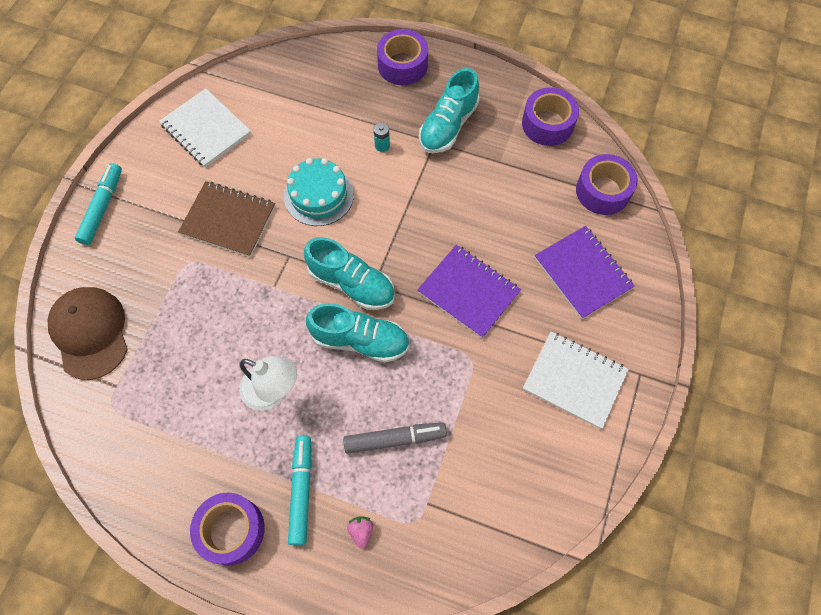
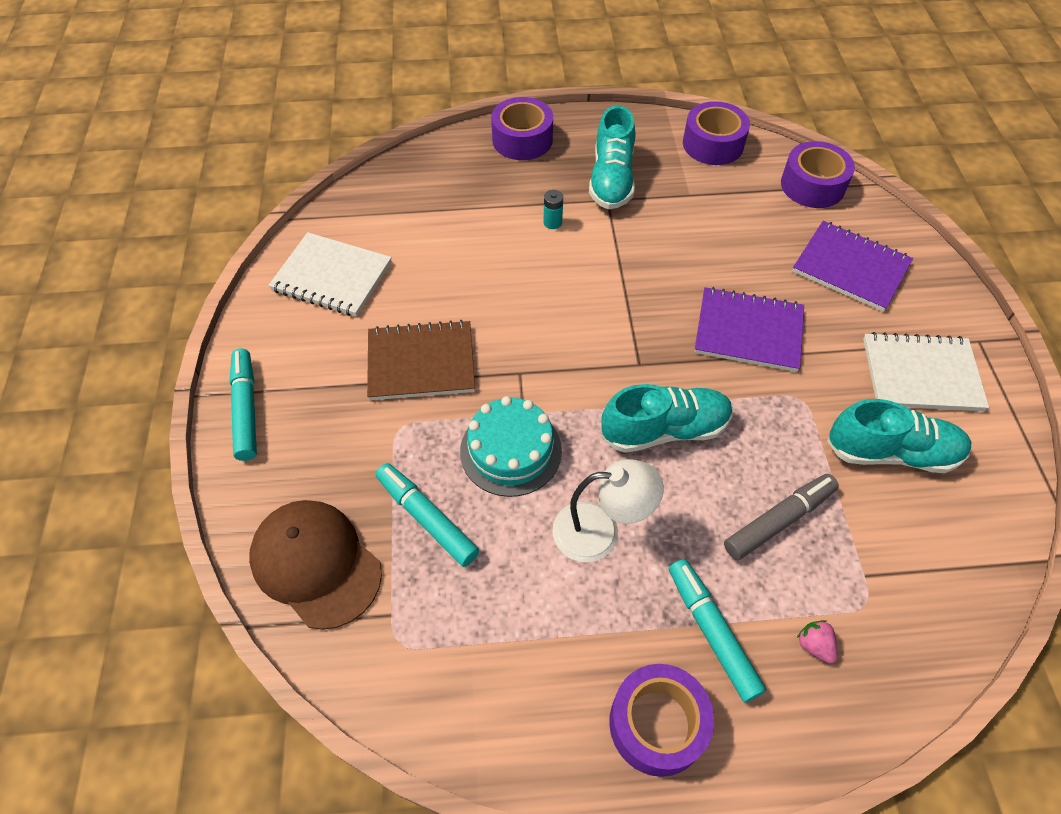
camera: 25 degrees left, 10 degrees down
turquoise cake [284,158,354,226] -> turquoise cake moved to [460,396,562,497]
turquoise shoe [304,237,395,310] -> turquoise shoe moved to [827,399,971,473]
none -> turquoise marker [376,463,479,567]

